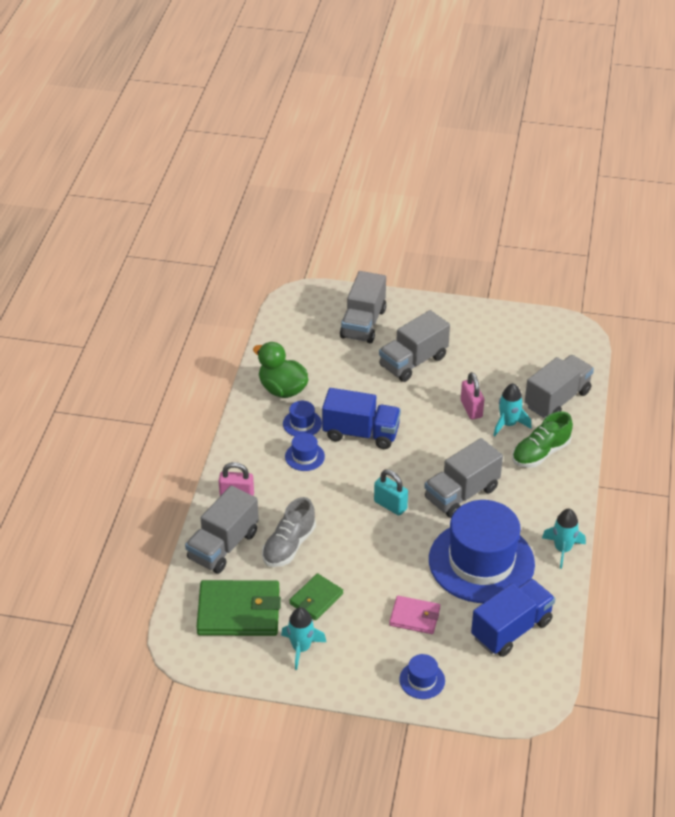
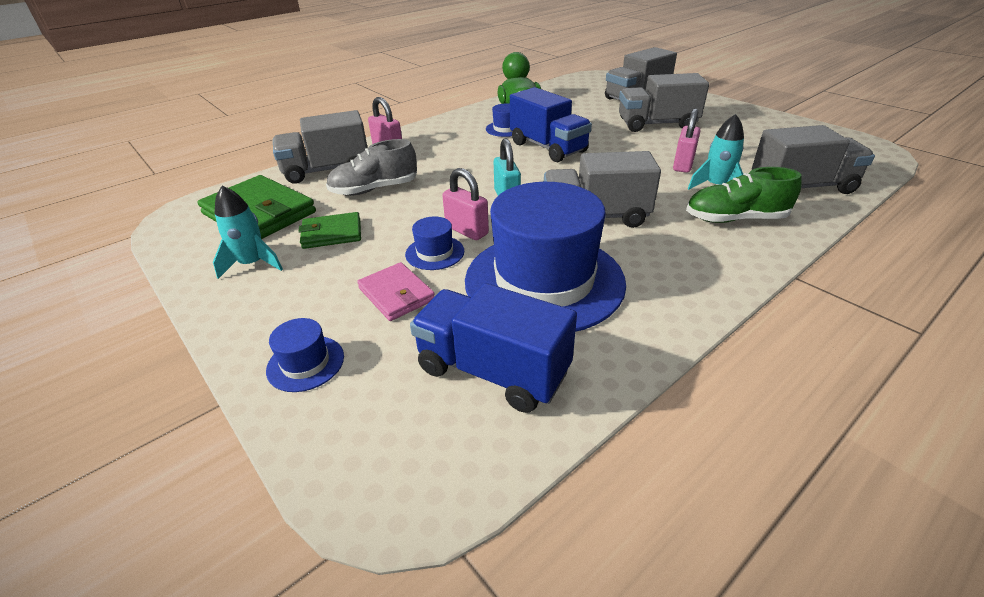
camera: 40 degrees right, 5 degrees down
blue hat [285,433,325,471] -> blue hat moved to [405,217,465,270]
blue truck [471,579,555,657] -> blue truck turned 150 degrees counterclockwise [410,283,577,413]
turquoise rocket [542,509,586,569] -> none
none -> pink padlock [442,168,489,240]

